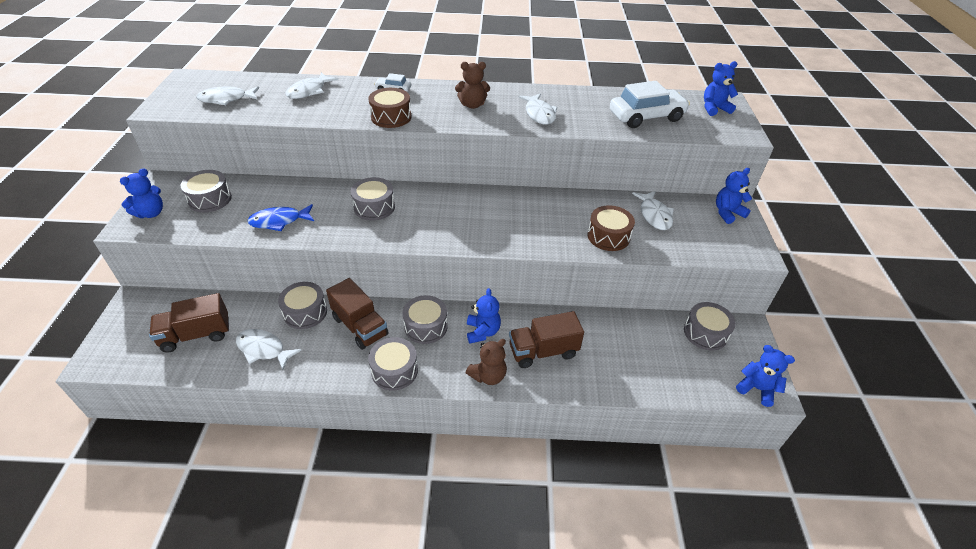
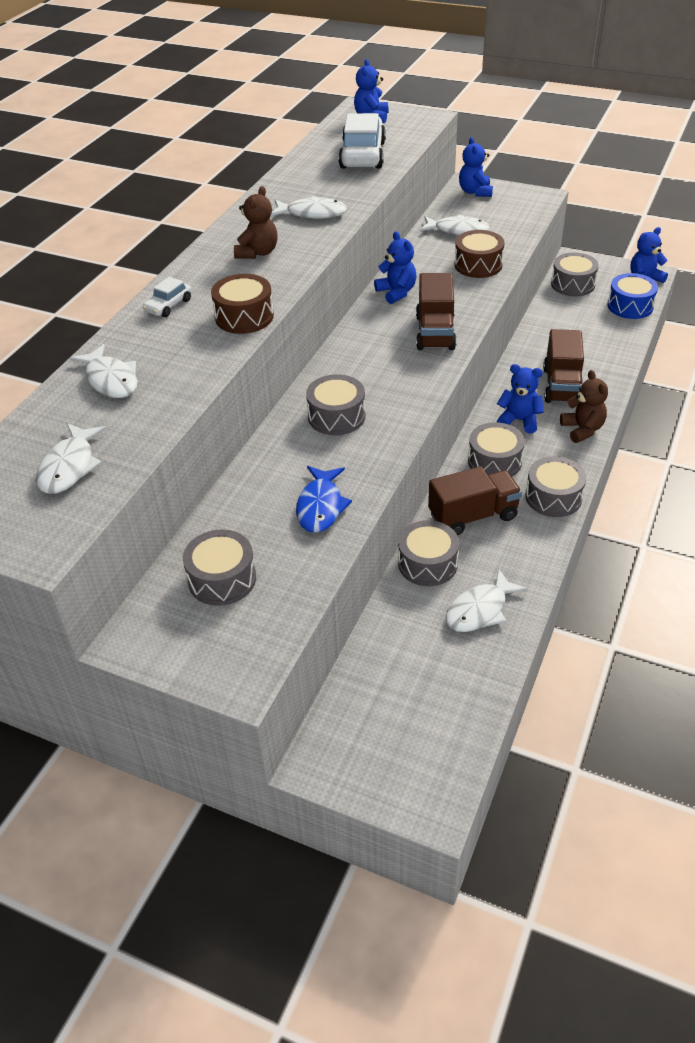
camera: 65 degrees left, 0 degrees up
blue teddy bear [120,168,163,218] -> blue teddy bear moved to [374,231,416,304]
brown truck [149,293,229,353] -> brown truck moved to [416,273,457,350]
none -> blue drum [607,273,658,319]

